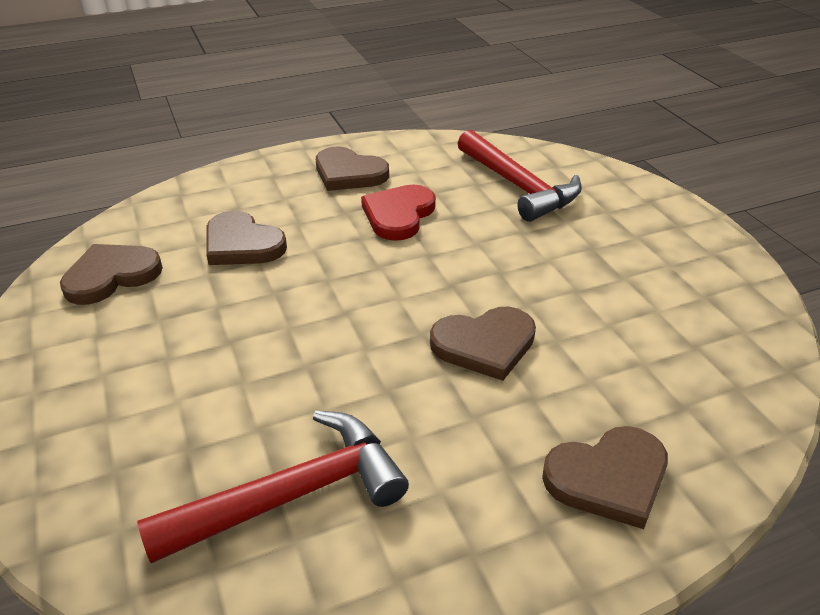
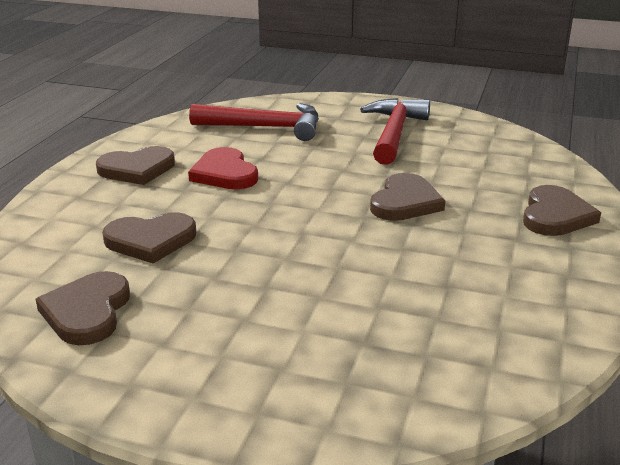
camera: 50 degrees left, 10 degrees down
red hammer [137,410,409,563] -> red hammer moved to [360,98,430,165]

